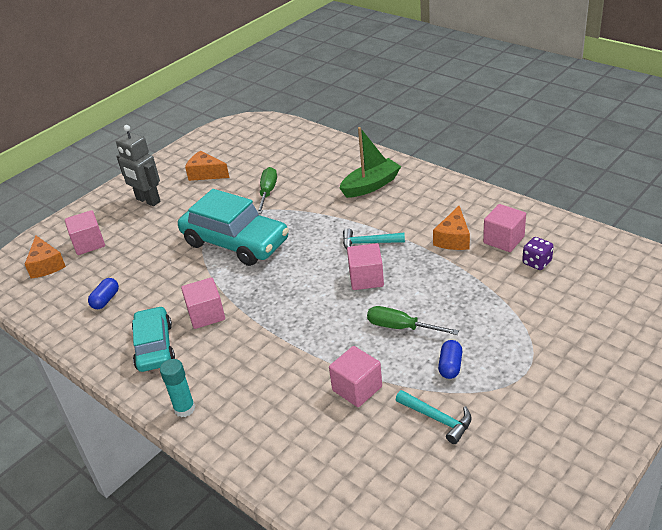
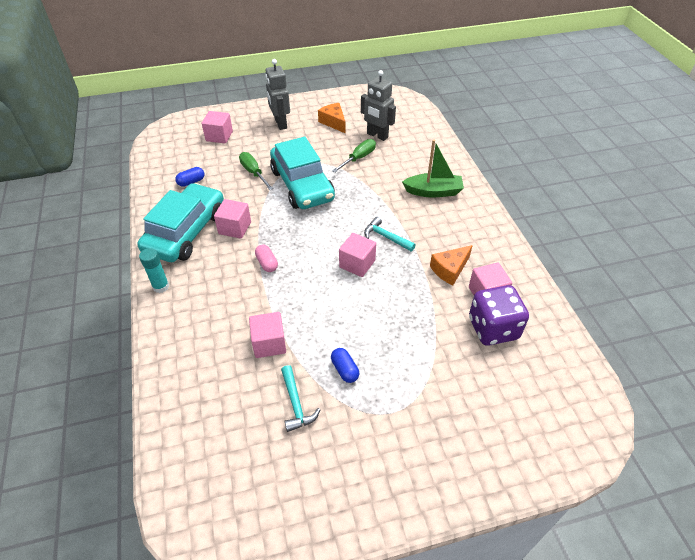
camera: 30 degrees right, 10 degrees up
orange cheese [25,236,66,279] -> none
turquoise car [132,306,175,372] -> turquoise car [137,183,224,262], size x1.60
green screwdriver [367,306,459,335] -> green screwdriver moved to [239,152,273,190]
blue capsule [438,340,462,379] -> blue capsule turned 75 degrees counterclockwise [331,348,359,383]
purple dice [522,237,554,270] -> purple dice [469,285,529,346], size x1.96
none -> pink capsule [255,245,278,272]
none -> grey robot [361,70,396,141]

